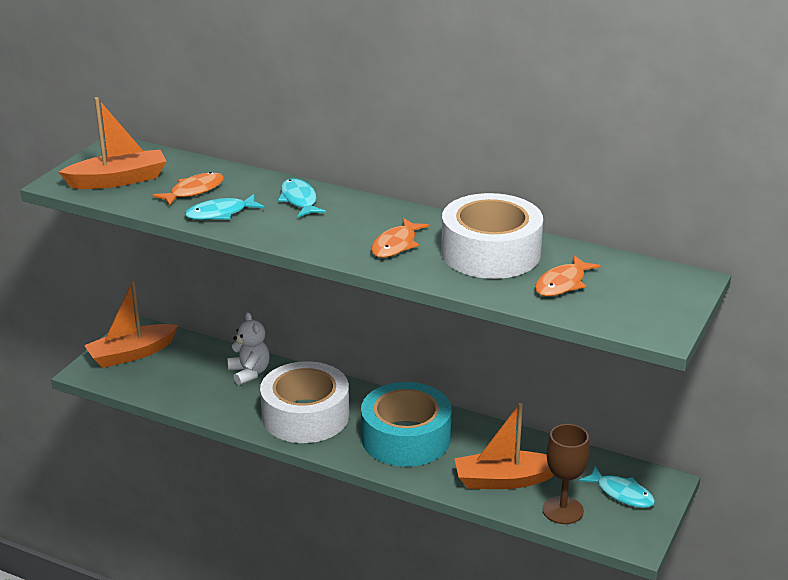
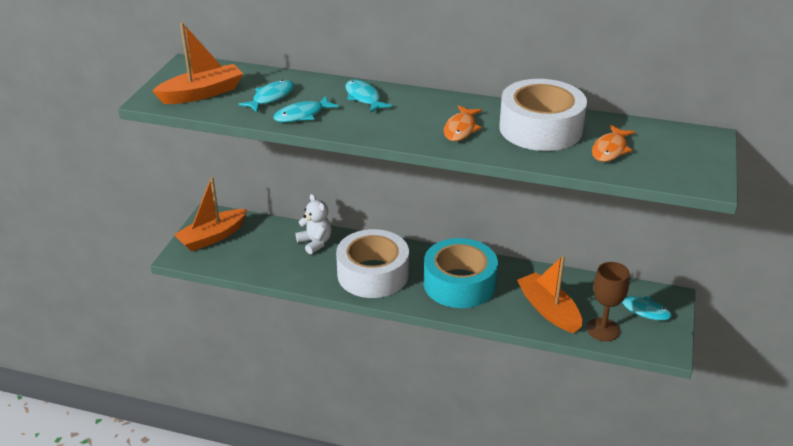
camera: 10 degrees left, 5 degrees up
orange fish [152,172,224,206] -> turquoise fish [238,80,294,112]
orange boat [454,403,554,489] -> orange boat turned 75 degrees clockwise [517,255,582,333]

